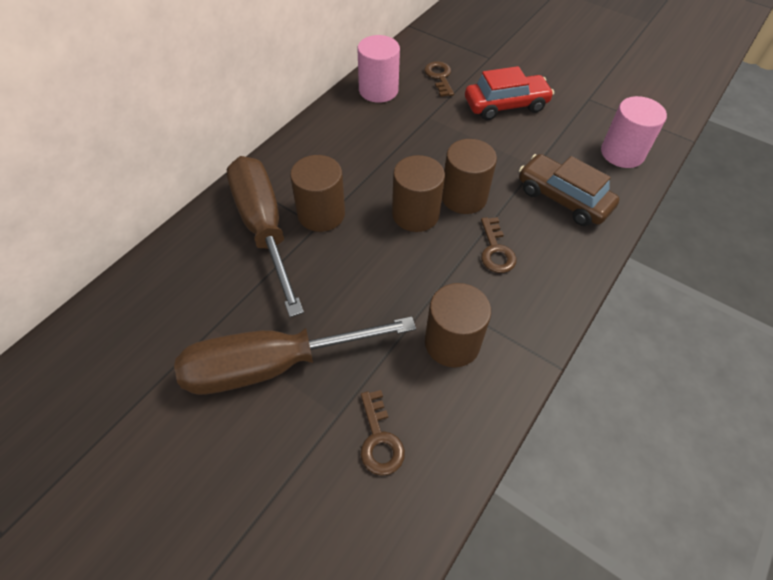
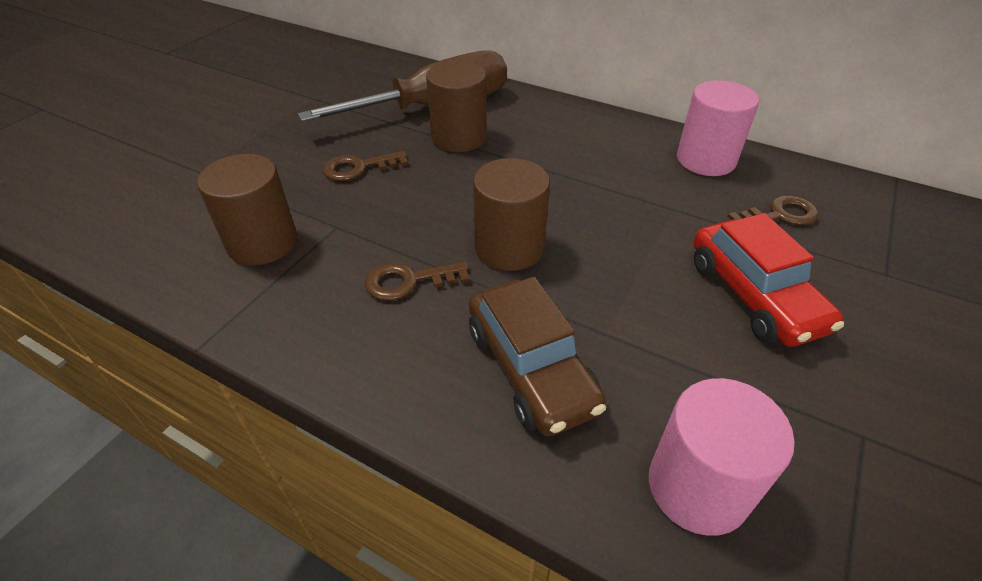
camera: 85 degrees right, 10 degrees down
brown screwdriver [174,316,416,395] -> none
brown key [361,390,405,476] -> brown key moved to [323,151,408,181]
brown cylinder [392,155,445,232] -> none
brown car [519,154,619,226] -> brown car turned 120 degrees clockwise [469,277,607,436]

